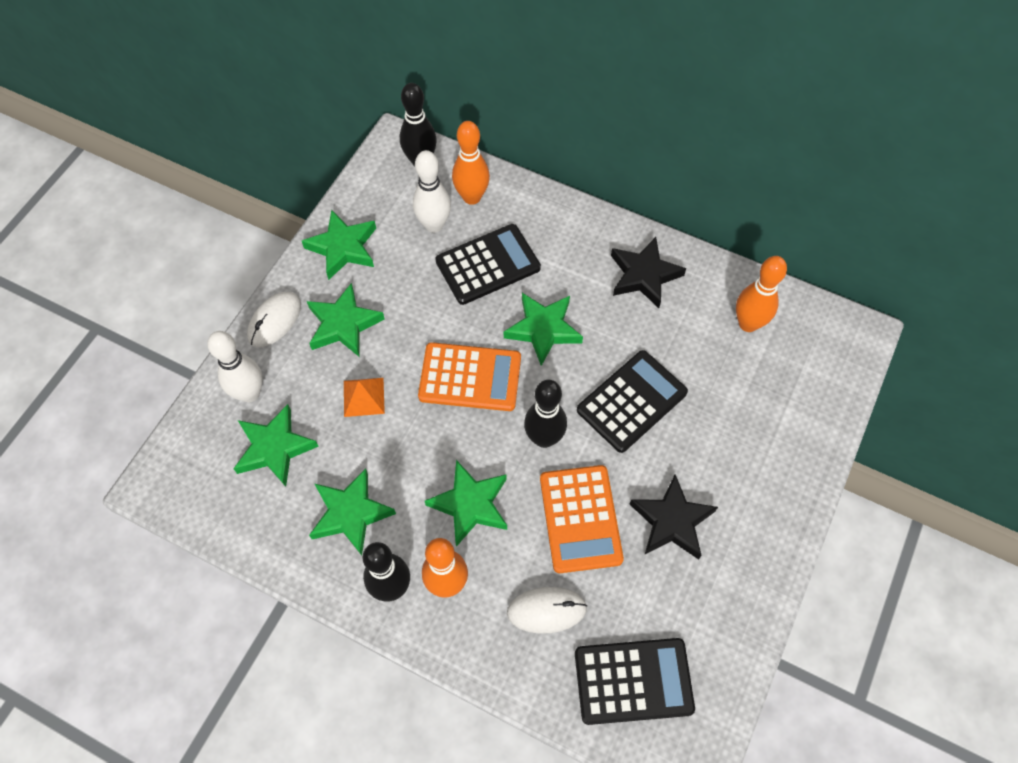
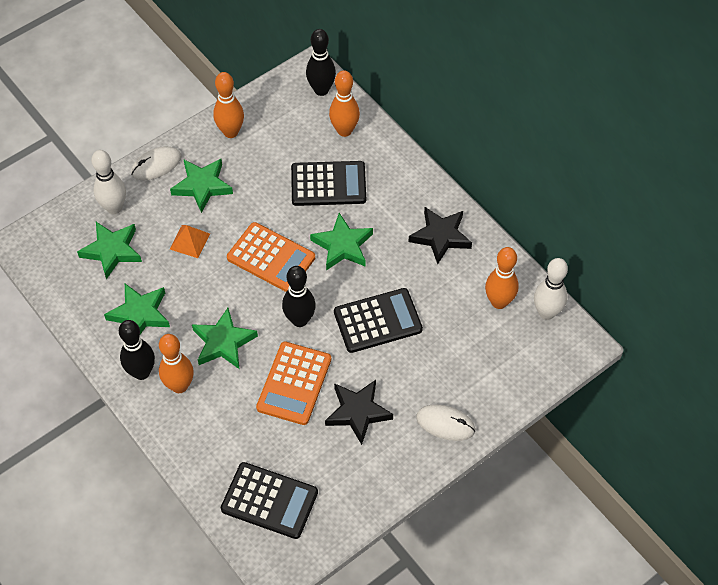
camera: 25 degrees right, 5 degrees down
green star [302,209,376,280] -> orange bowling pin [213,72,244,138]
white bowling pin [413,150,451,233] -> white bowling pin moved to [534,258,568,320]
white mouse [507,587,587,633] -> white mouse moved to [416,404,475,441]

